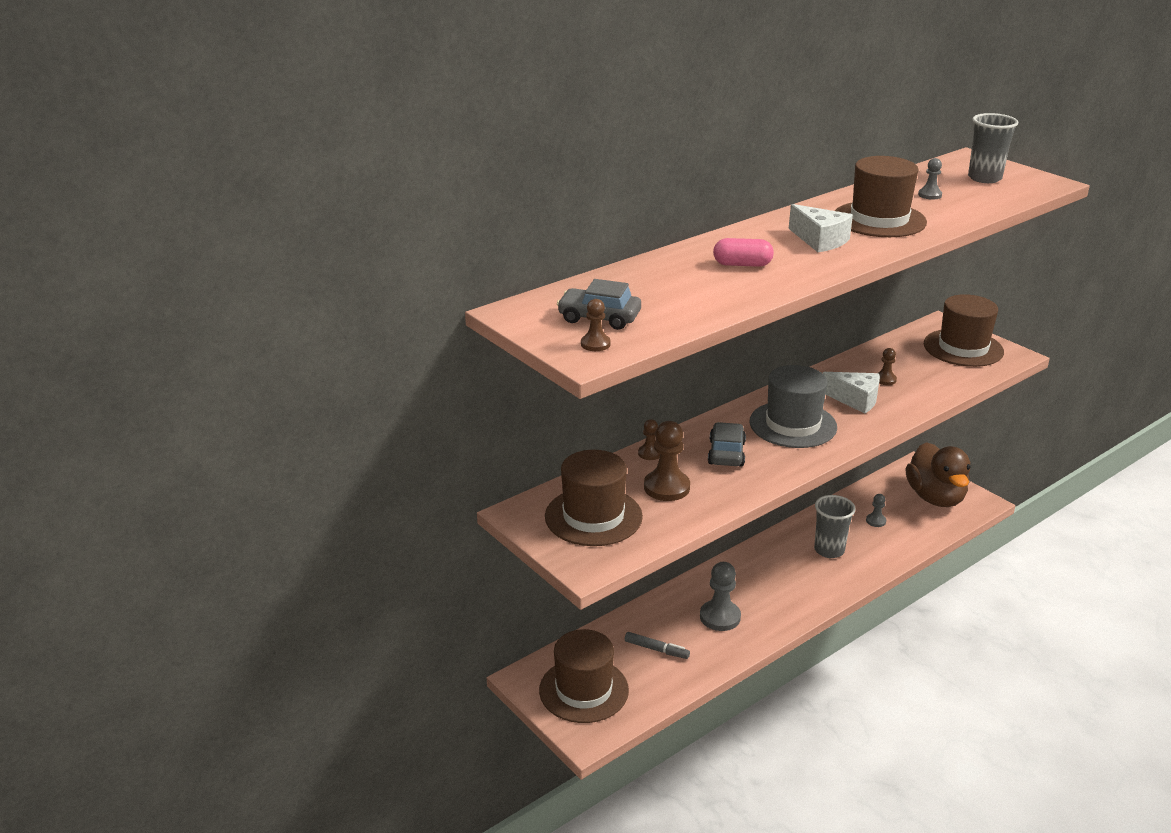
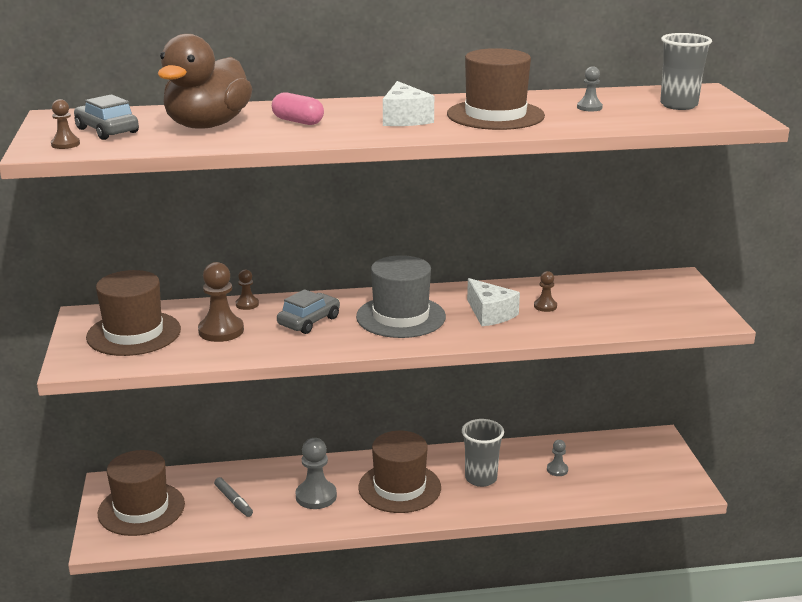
camera: 30 degrees right, 5 degrees down
brown duck [905,442,970,507] -> brown duck moved to [158,34,252,129]
brown hat [924,294,1004,367] -> brown hat moved to [358,431,441,513]

